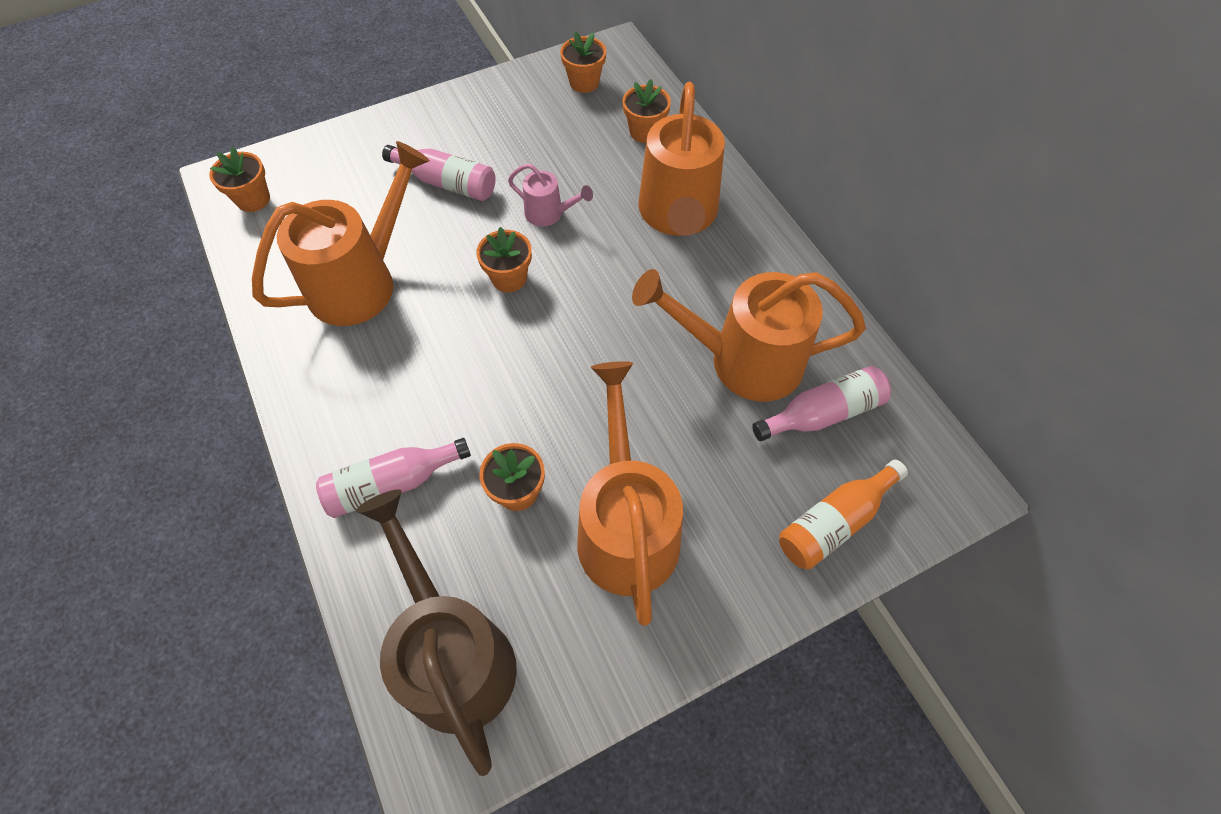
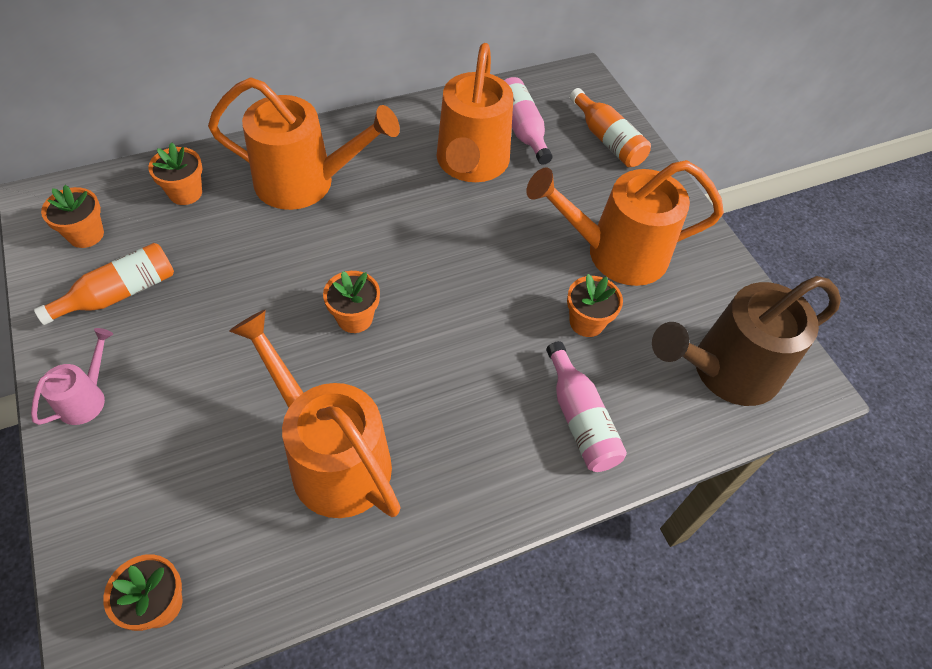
camera: 90 degrees left, 5 degrees down
pink bottle [382,145,496,201] -> none
pink watering can [508,163,593,226] -> pink watering can moved to [31,328,113,425]
none -> orange bottle [34,243,174,325]

